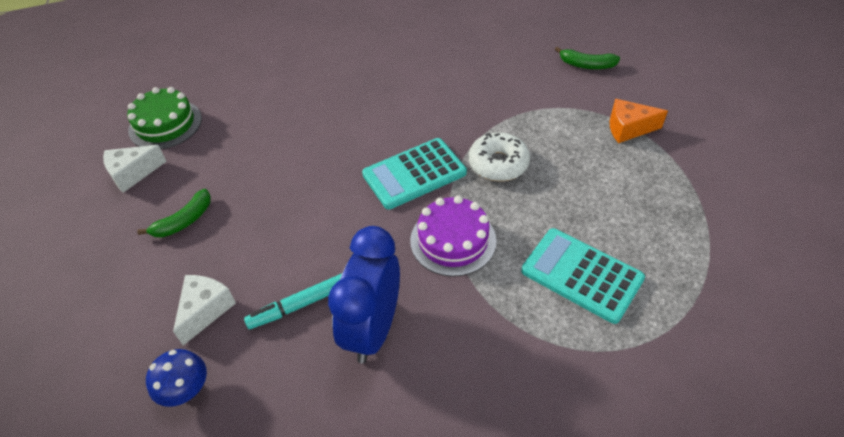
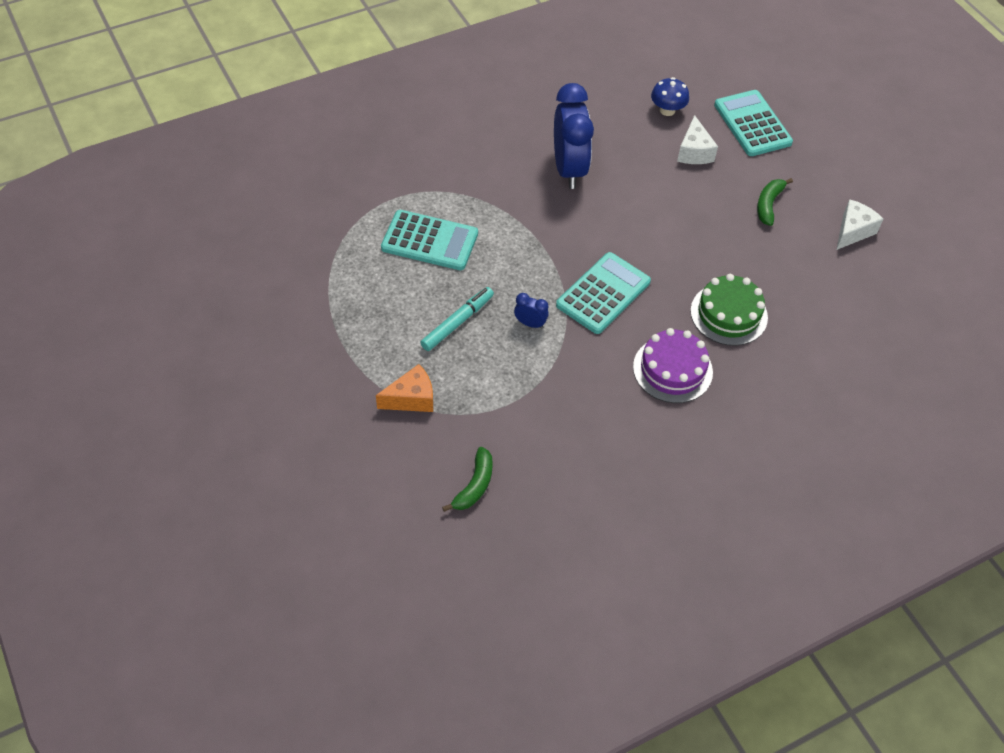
camera: 155 degrees right, 5 degrees up
green cake [127,87,202,149] -> green cake moved to [691,274,768,346]
turquoise marker [244,273,342,329] -> turquoise marker moved to [420,287,494,351]
purple cake [410,196,497,277] -> purple cake moved to [633,328,713,403]
white donut [469,132,530,181] -> blue clock [514,293,549,329]
green banana [555,47,620,69] -> green banana turned 120 degrees clockwise [442,447,493,512]
none -> turquoise calculator [714,90,793,156]

